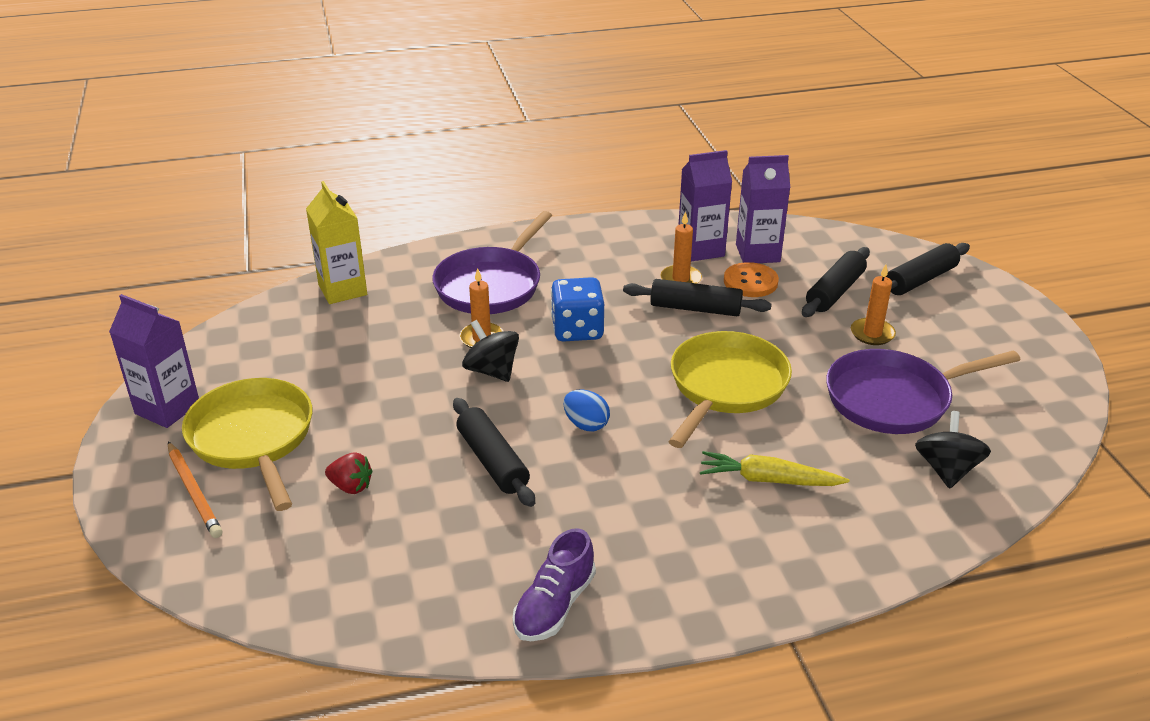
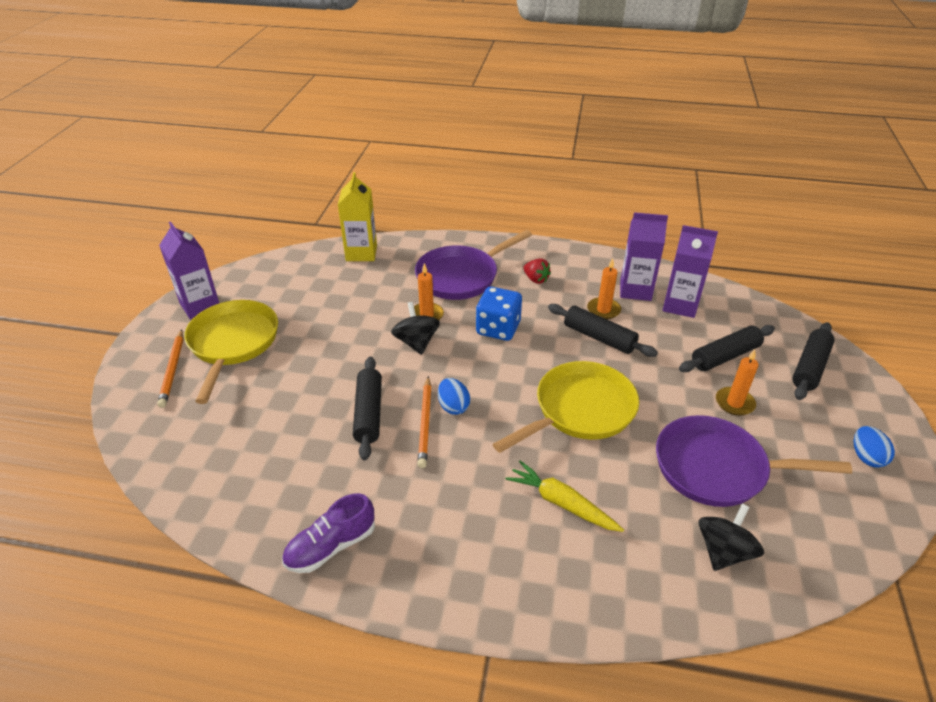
camera: 25 degrees right, 5 degrees up
red strawberry [325,452,372,494] -> red strawberry moved to [523,258,551,284]
orange button [724,262,779,297] -> none
black rolling pin [886,243,970,295] -> black rolling pin turned 45 degrees counterclockwise [792,322,835,400]
none -> orange pencil [417,376,432,468]
none -> blue egg [854,426,895,468]

